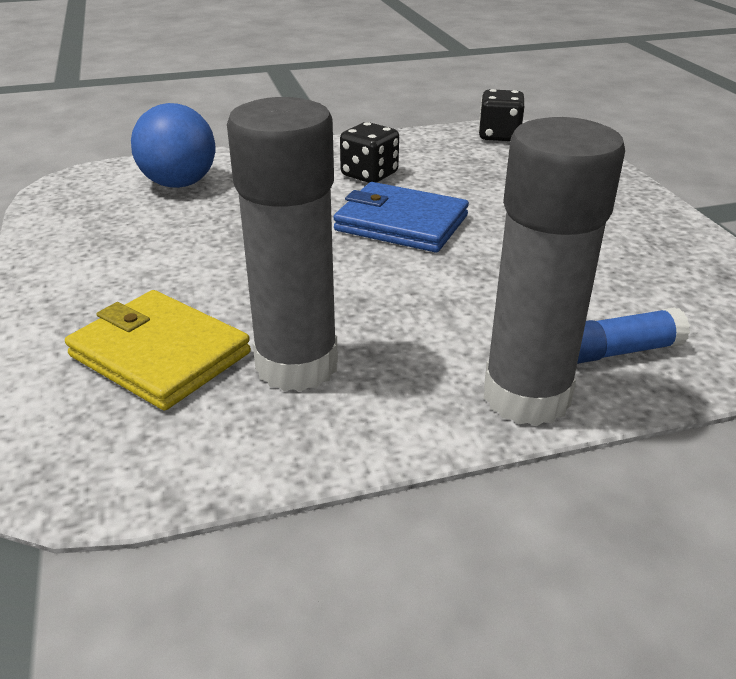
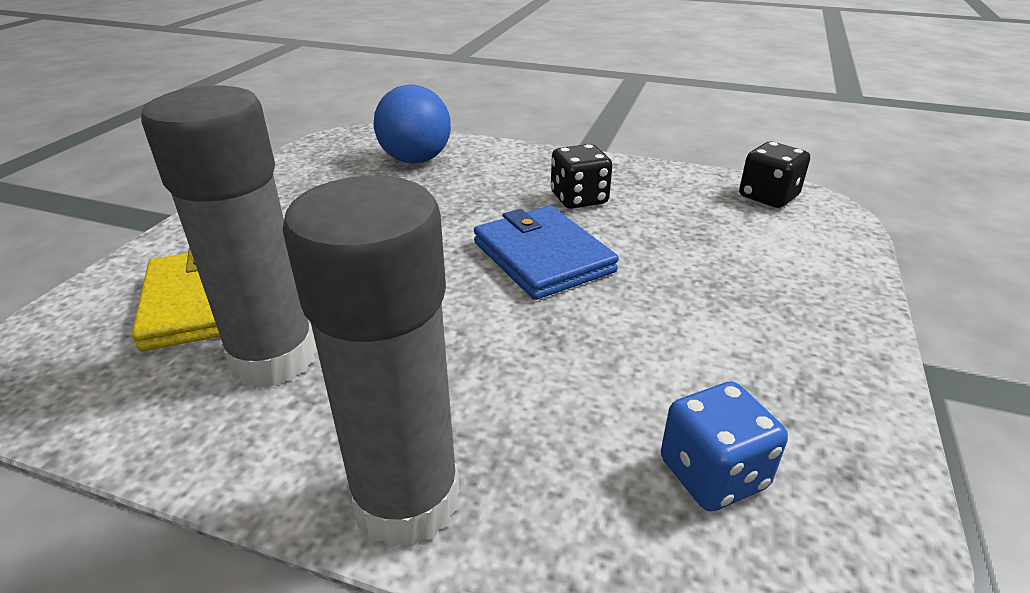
camera: 35 degrees right, 0 degrees up
blue glue stick [577,307,690,364] -> none
none -> blue dice [661,381,788,511]

